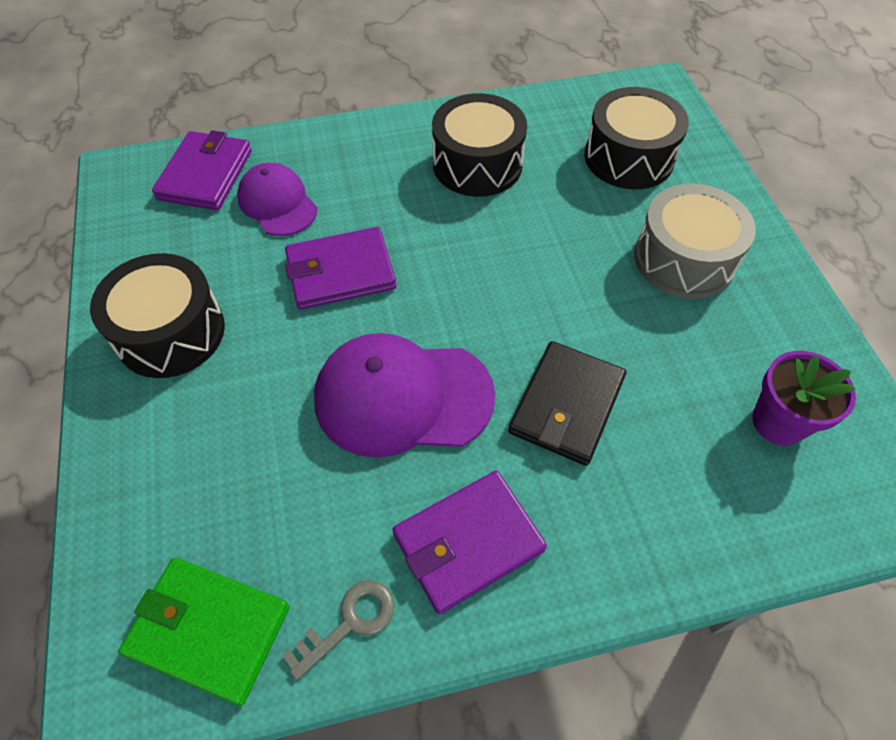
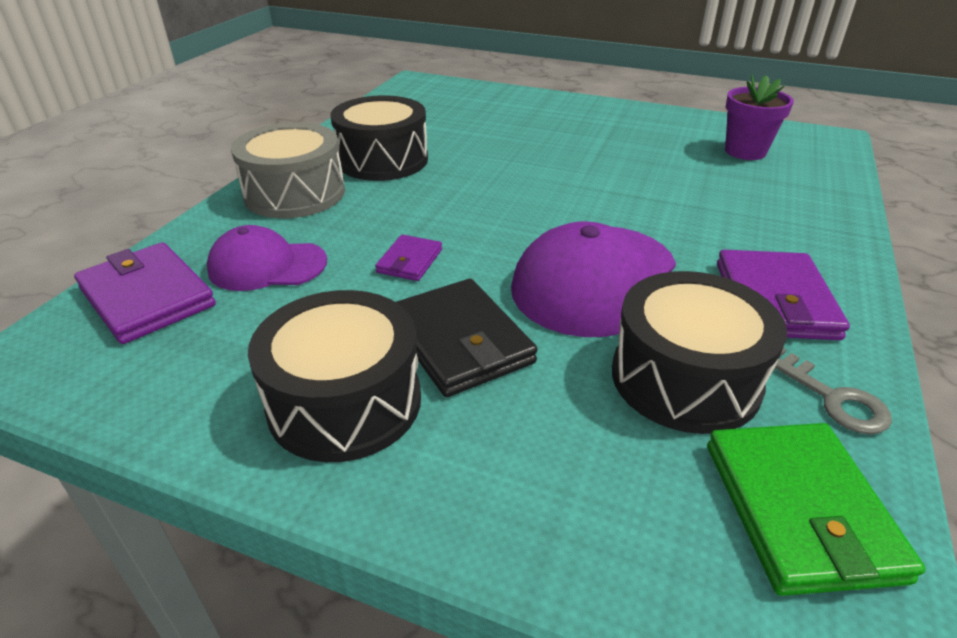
camera: 55 degrees left, 20 degrees down
green wallet [119,558,290,706] -> green wallet turned 60 degrees counterclockwise [707,423,926,596]
grey key [282,580,395,680] -> grey key turned 150 degrees clockwise [775,348,892,435]
purple wallet [285,227,397,309] -> purple wallet [375,235,442,281], size x0.54
black wallet [508,341,626,466] -> black wallet moved to [396,279,538,397]
black drum [585,87,689,189] -> black drum moved to [612,271,787,434]
grey drum [634,184,756,299] -> grey drum moved to [231,123,345,218]

